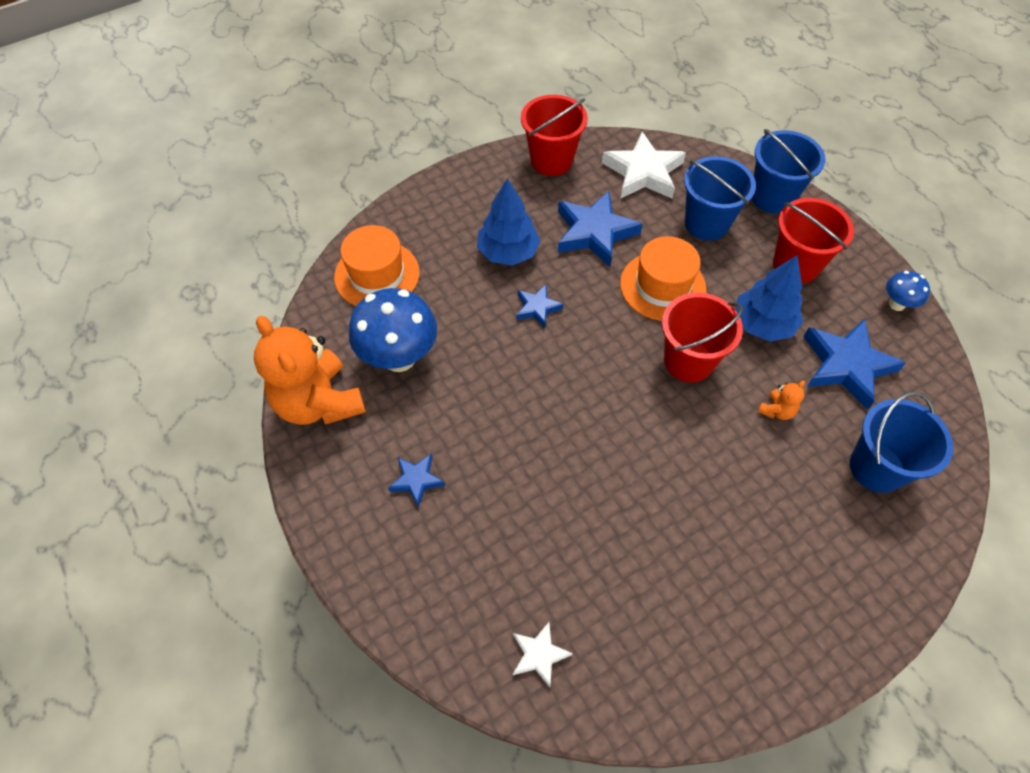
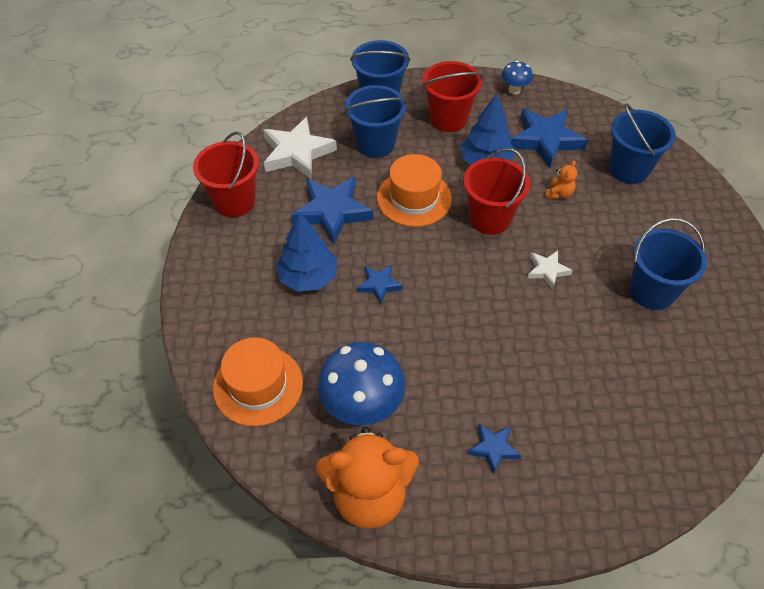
camera: 60 degrees left, 5 degrees down
white star [513,622,573,688] -> white star moved to [527,251,573,289]
orange teddy bear [758,380,805,420] -> orange teddy bear turned 45 degrees clockwise [545,161,577,199]
none -> blue bucket [630,218,707,310]

